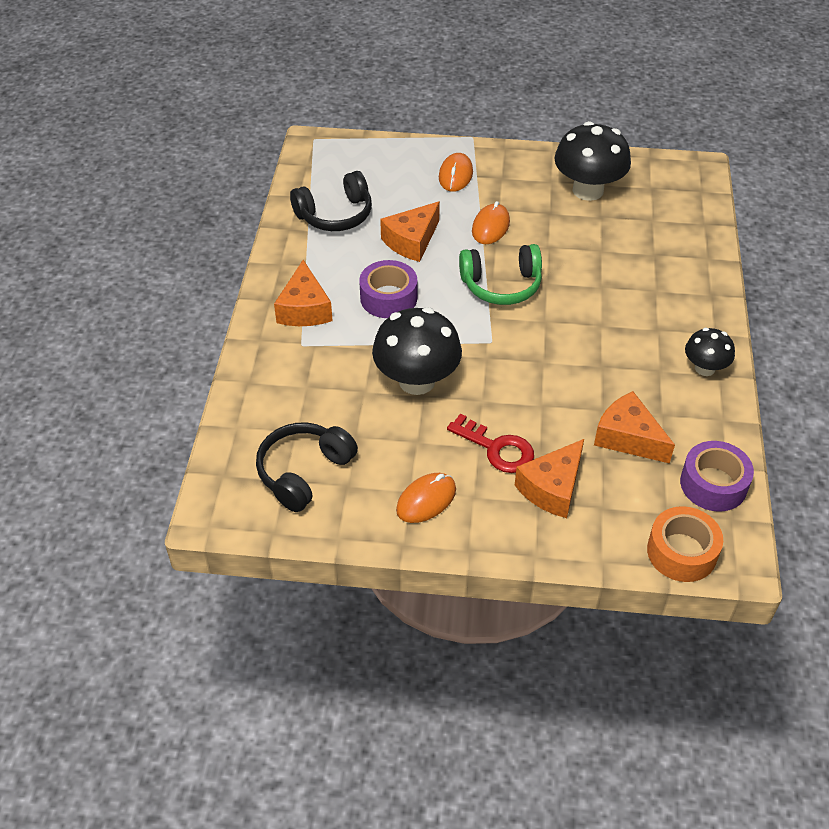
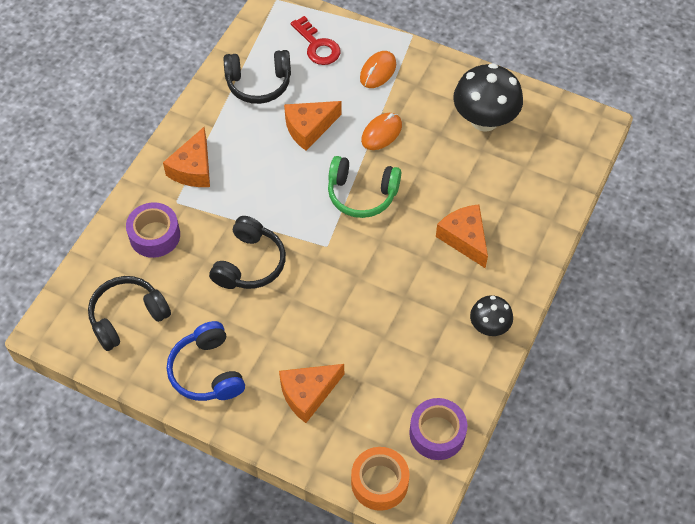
camera: 20 degrees right, 10 degrees up
purple tape [359,260,417,318] -> purple tape moved to [126,202,180,258]
black mushroom [372,307,462,395] -> black headphones [209,216,286,289]
orange mouse [396,473,456,523] -> blue headphones [167,321,245,401]
red key [447,413,534,473] -> red key moved to [291,16,340,65]
orange cheese [594,391,675,464] -> orange cheese moved to [436,204,488,268]

